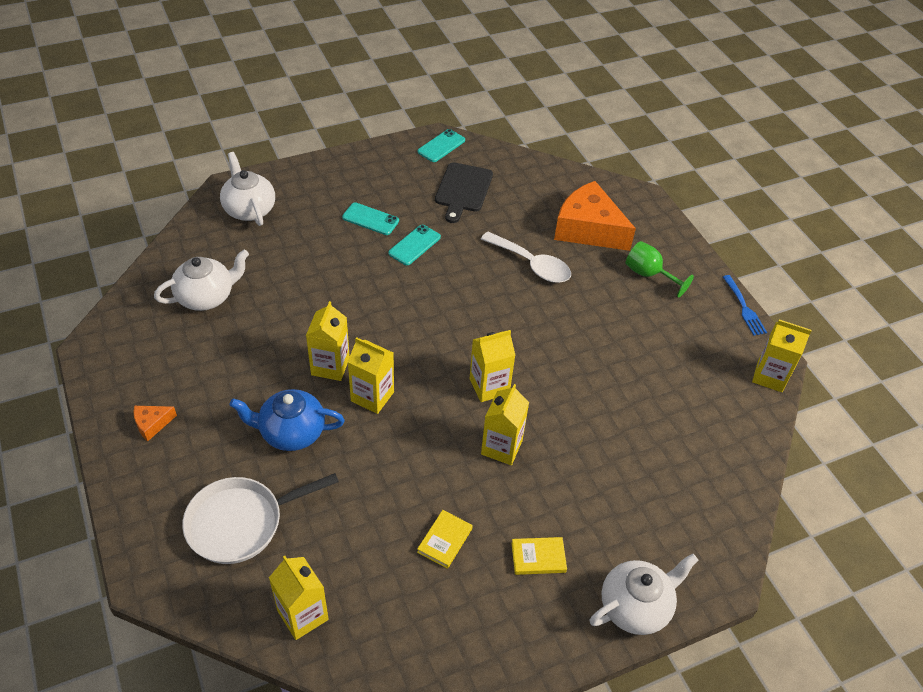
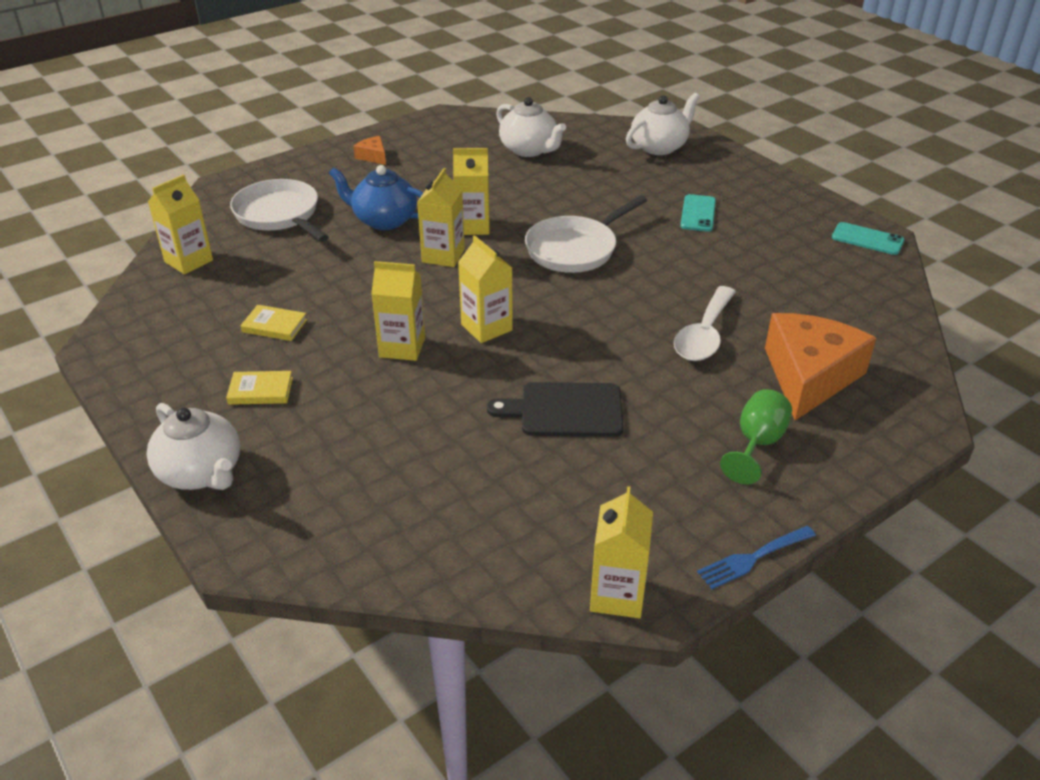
camera: 80 degrees right, 10 degrees down
blue teapot [229,389,345,451] -> blue teapot turned 60 degrees counterclockwise [329,165,423,230]
turquoise phone [388,225,441,265] -> none
black cutting board [435,162,493,223] -> black cutting board moved to [487,382,624,437]
yellow book [512,537,567,575] -> yellow book turned 75 degrees counterclockwise [226,371,293,405]
none -> white pan [525,195,647,273]

